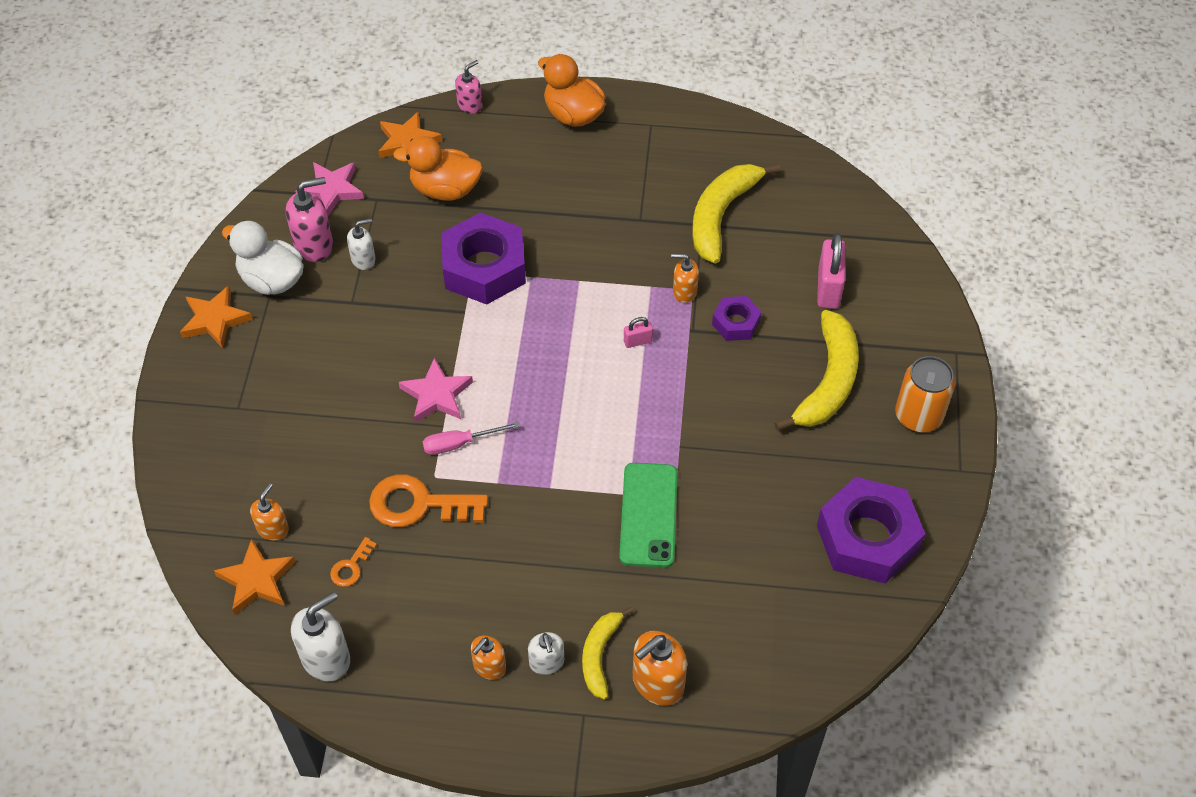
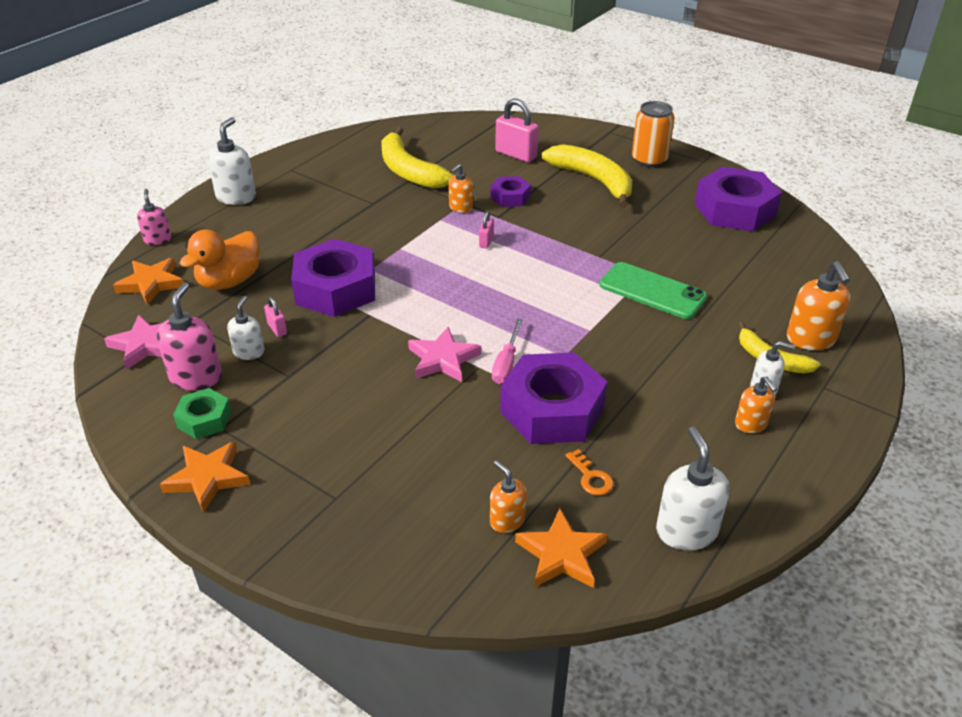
camera: 60 degrees left, 15 degrees down
white duck [222,221,304,295] -> green nut [173,388,231,439]
orange key [369,474,488,527] -> purple nut [500,352,607,444]
orange duck [538,54,606,127] -> white soap dispenser [208,117,256,205]
none -> pink padlock [264,297,287,337]

